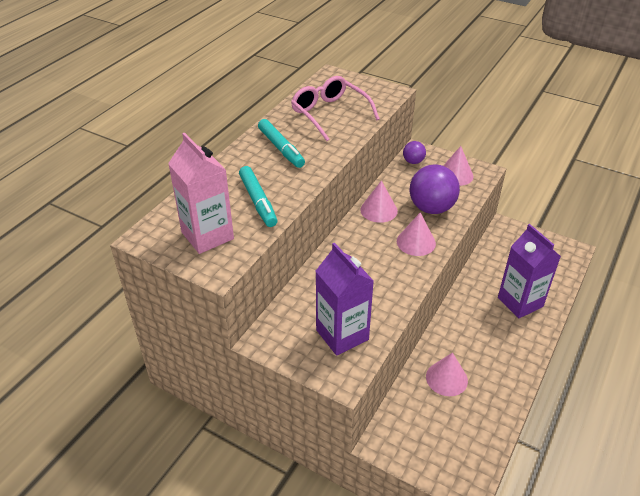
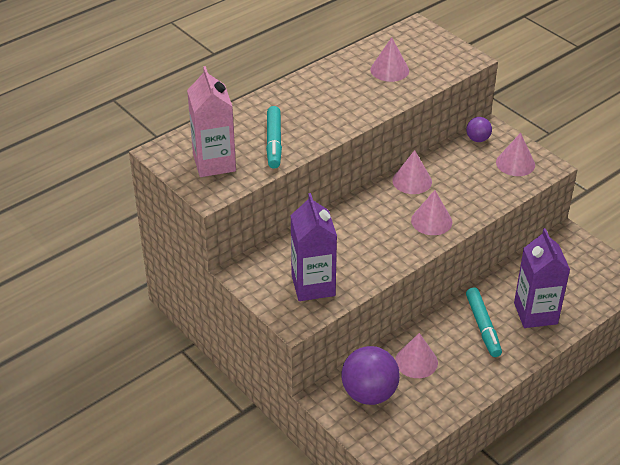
camera: 20 degrees right, 0 degrees up
turquoise marker [258,119,305,168] -> turquoise marker moved to [466,288,502,357]
pink glasses [291,76,380,141] -> pink cone [370,37,409,82]
purple ball [410,164,460,214] -> purple ball moved to [341,346,400,405]

